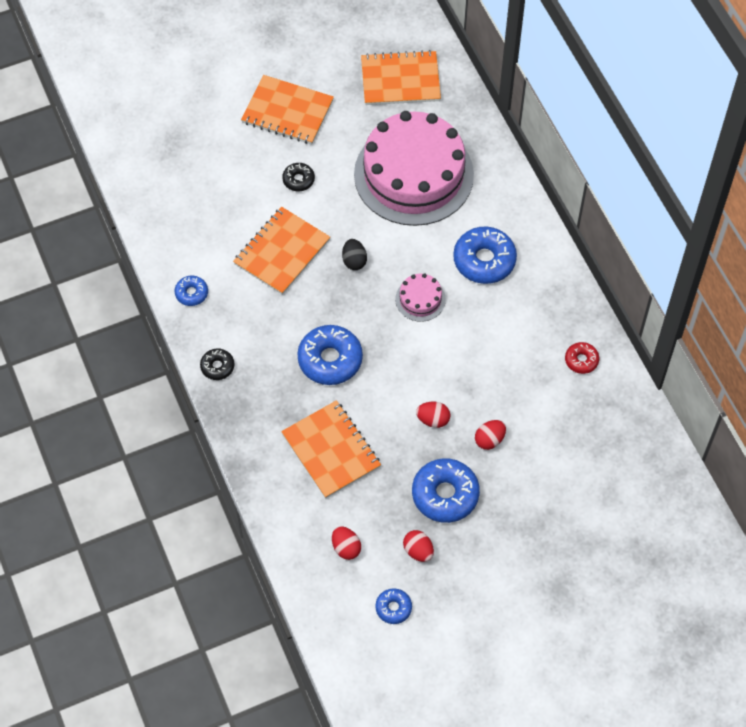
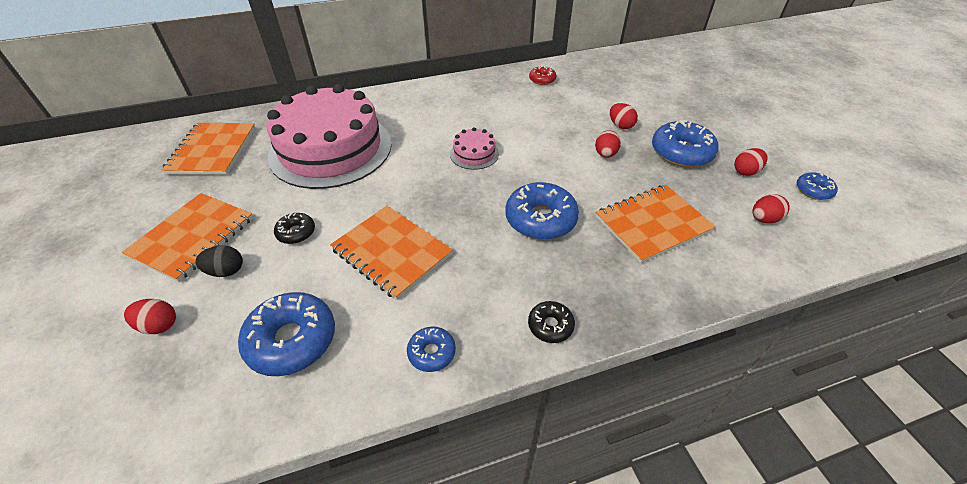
camera: 85 degrees left, 15 degrees down
black egg [342,239,367,270] -> black egg moved to [195,245,243,277]
blue donut [453,227,517,284] -> blue donut moved to [238,292,335,376]
none -> red egg [124,299,176,334]

